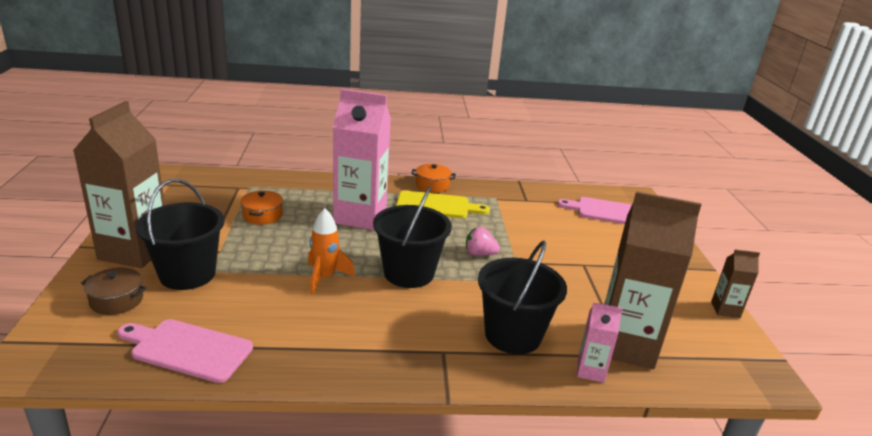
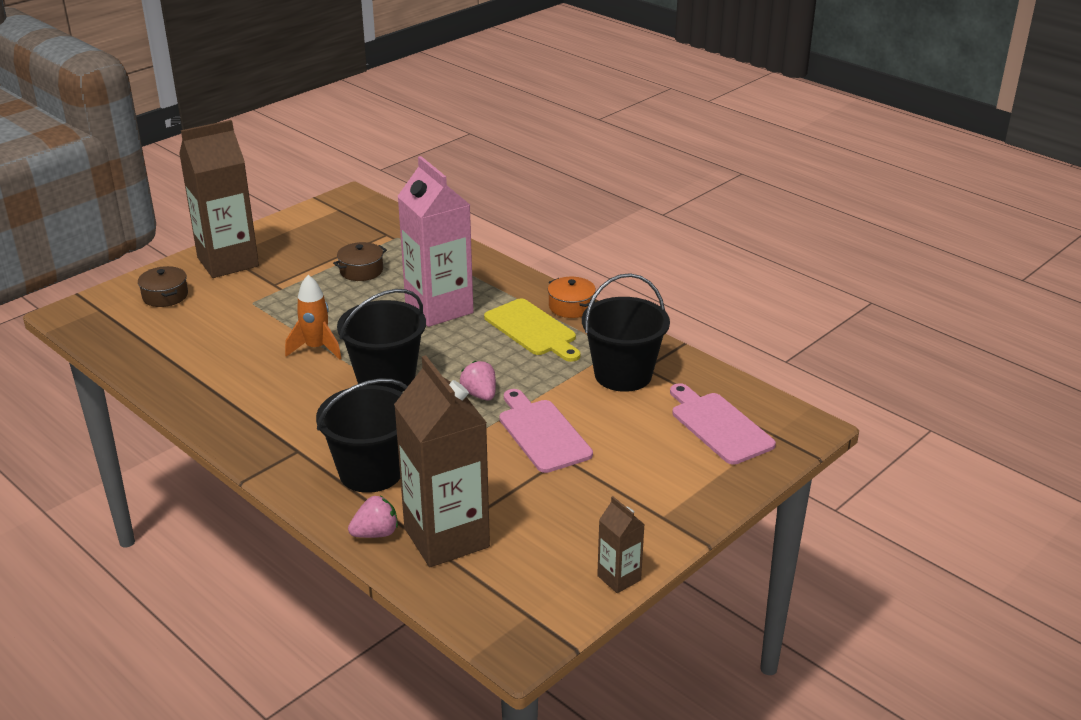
camera: 50 degrees right, 5 degrees up
pink cutting board [117,319,253,383] -> pink cutting board moved to [499,389,593,473]
black bucket [135,179,224,290] -> black bucket moved to [582,273,670,392]
orange pot [240,191,283,225] -> brown pot [333,242,387,281]
pink carton [577,302,623,383] -> pink strawberry [348,496,398,538]

